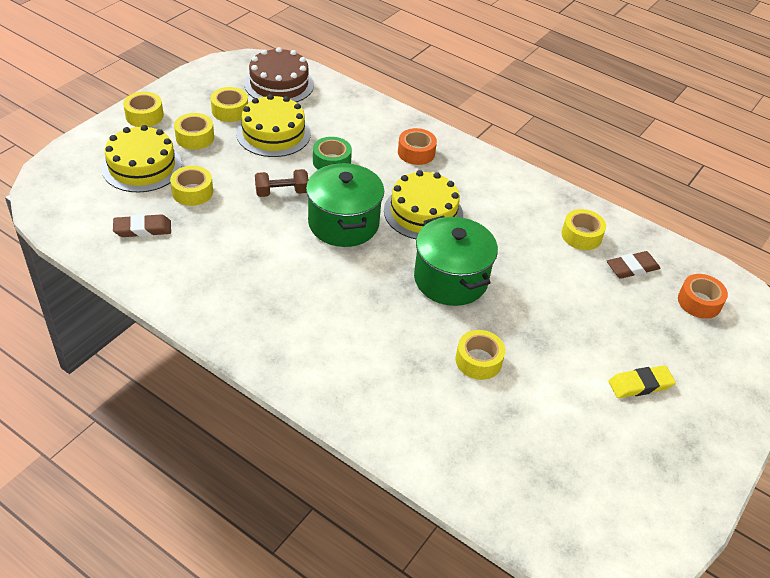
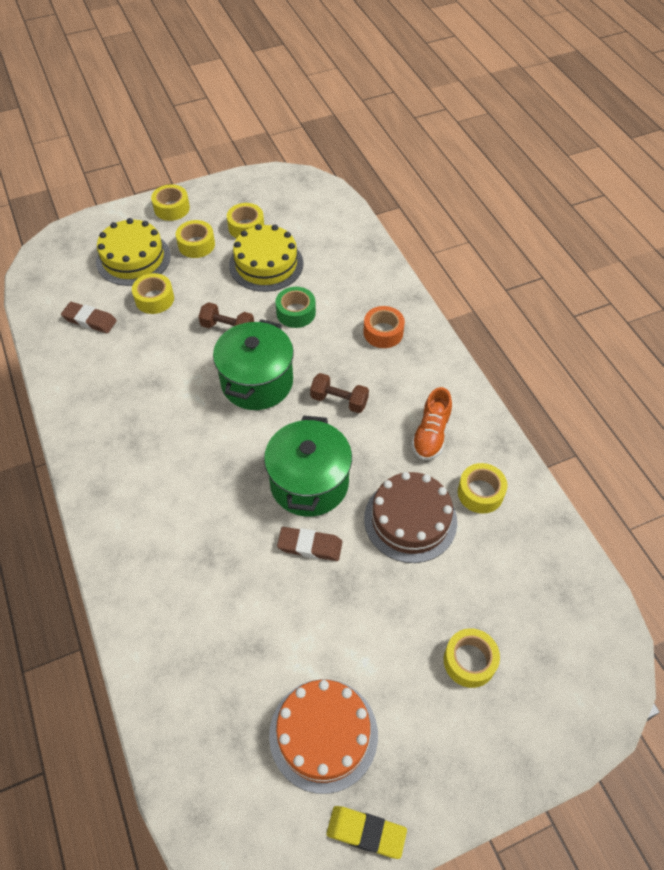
camera: 35 degrees right, 10 degrees up
brown cake [244,47,314,102] -> brown cake moved to [364,472,457,563]
yellow cake [384,170,463,239] -> brown dumbbell [310,373,369,413]
yellow tape [456,330,505,380] -> yellow tape moved to [444,628,500,688]
brown eraser [607,251,661,279] -> brown eraser moved to [277,527,342,561]
yellow eraser [609,365,676,398] -> yellow eraser moved to [326,806,407,859]
orange tape [678,274,728,319] -> none
none -> orange cake [269,679,378,794]
none -> orange shoe [411,387,452,460]

